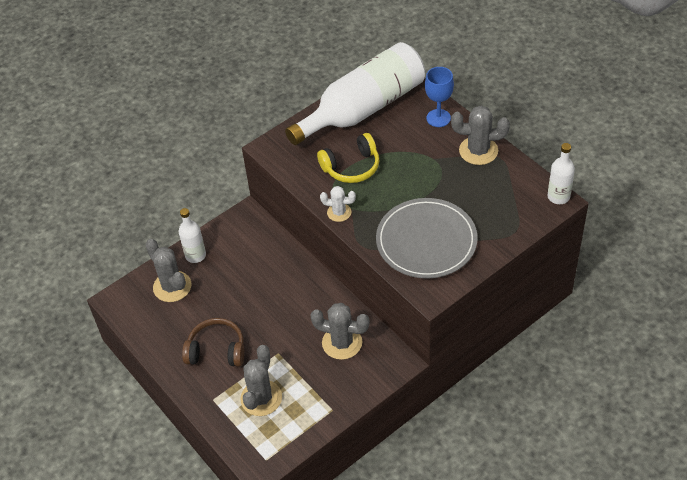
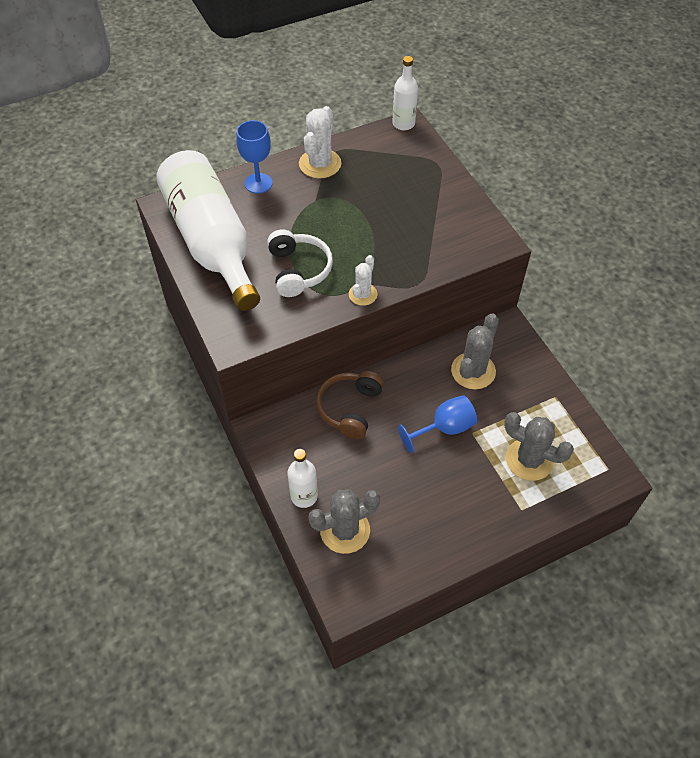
camera: 80 degrees left, 5 degrees up
brown headphones [182,318,245,367] -> brown headphones moved to [316,371,384,439]
yellow headphones [317,133,379,183] -> white headphones [267,229,333,297]
grey plate [376,198,478,279] -> none
grey cactus [451,106,510,165] -> white cactus [299,106,341,179]
none -> blue goblet [398,395,477,453]

